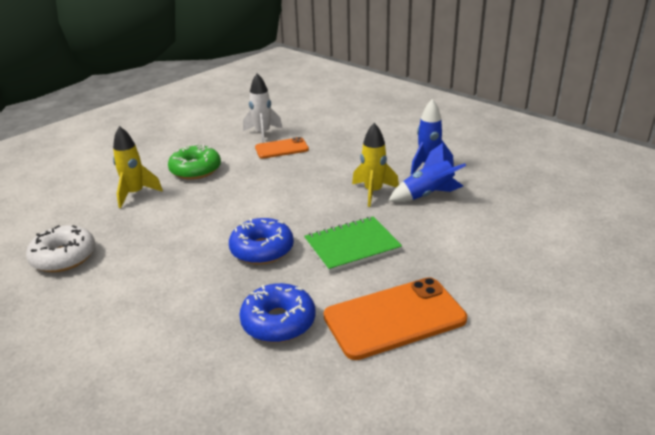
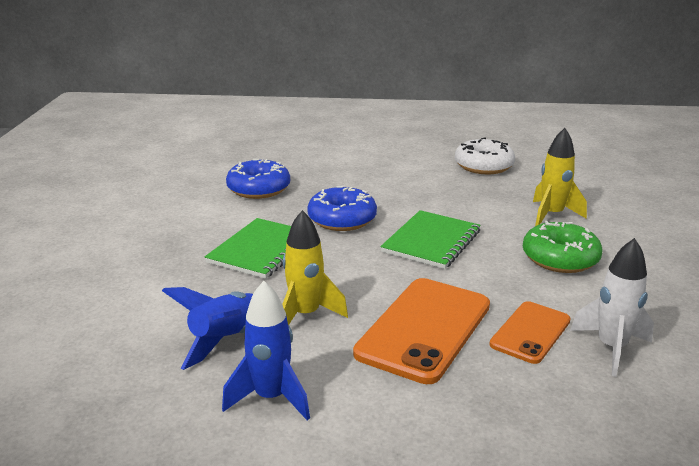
camera: 140 degrees right, 5 degrees down
orange phone [324,277,467,360] -> orange phone moved to [353,278,490,384]
none -> green notebook [381,210,481,269]

